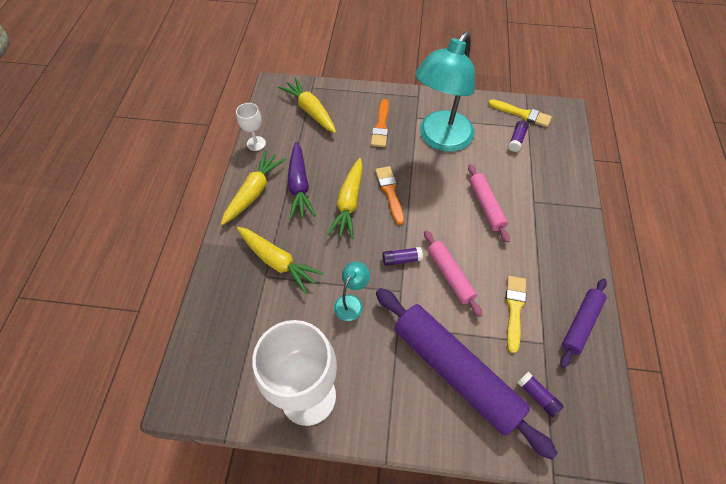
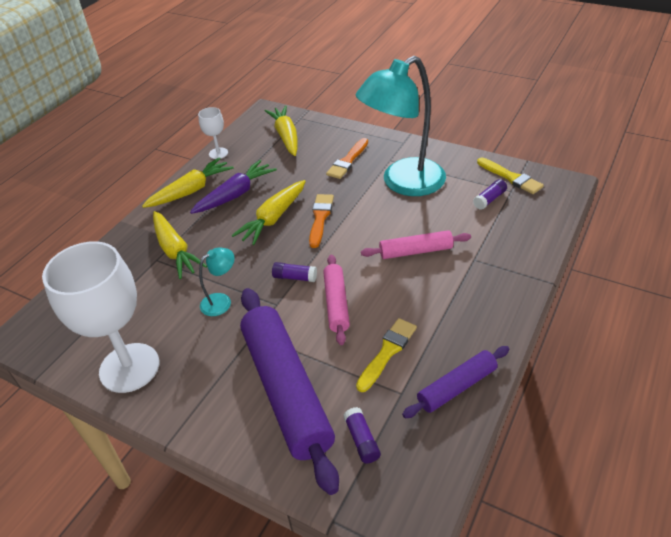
camera: 25 degrees right, 15 degrees down
purple carrot [287,142,316,220] -> purple carrot turned 150 degrees counterclockwise [190,160,277,214]
pink rolling pin [468,164,510,243] -> pink rolling pin turned 75 degrees clockwise [361,230,471,259]

